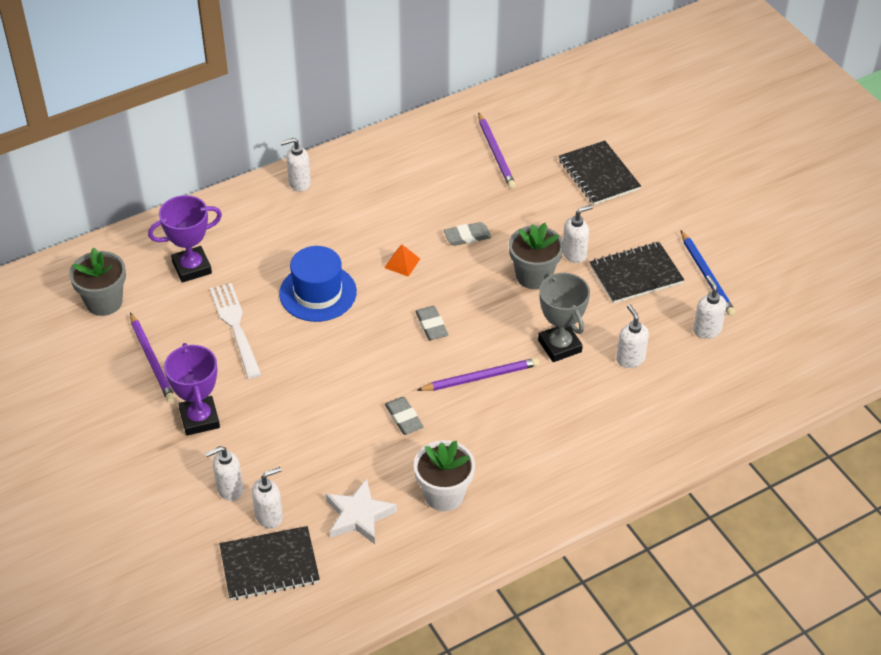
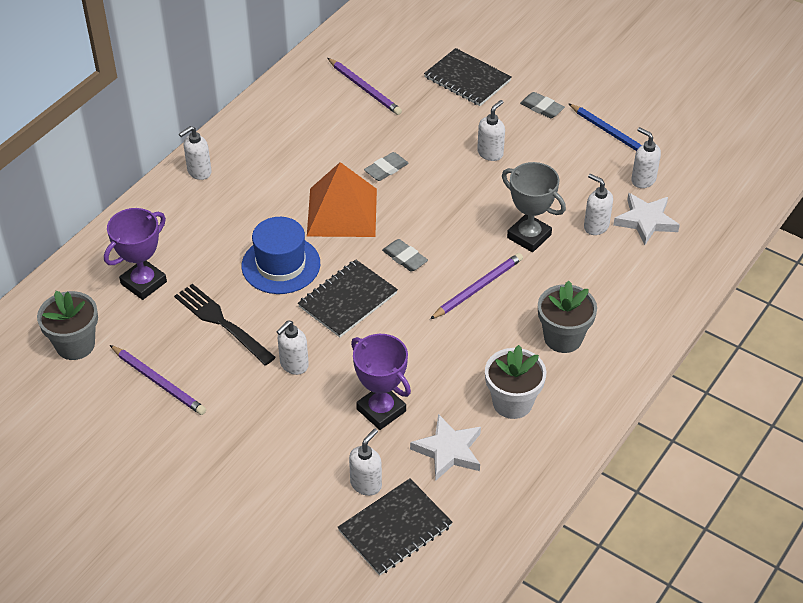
camera: 25 degrees left, 0 degrees up
purple trophy [164,343,220,436] -> purple trophy moved to [351,334,411,430]
white soap dispenser [205,446,243,501] -> white soap dispenser moved to [276,320,309,375]
white fork [210,283,261,379] -> black fork [174,284,276,366]
orange pyramid [384,245,420,277] -> orange pyramid [307,162,377,237], size x2.48
grey eraser [385,397,424,435] -> grey eraser moved to [520,92,565,118]
grey flower pot [509,223,564,289] -> grey flower pot moved to [538,281,597,353]
black notebook [590,242,684,303] -> black notebook moved to [298,260,398,337]
none -> white star [613,193,680,245]

